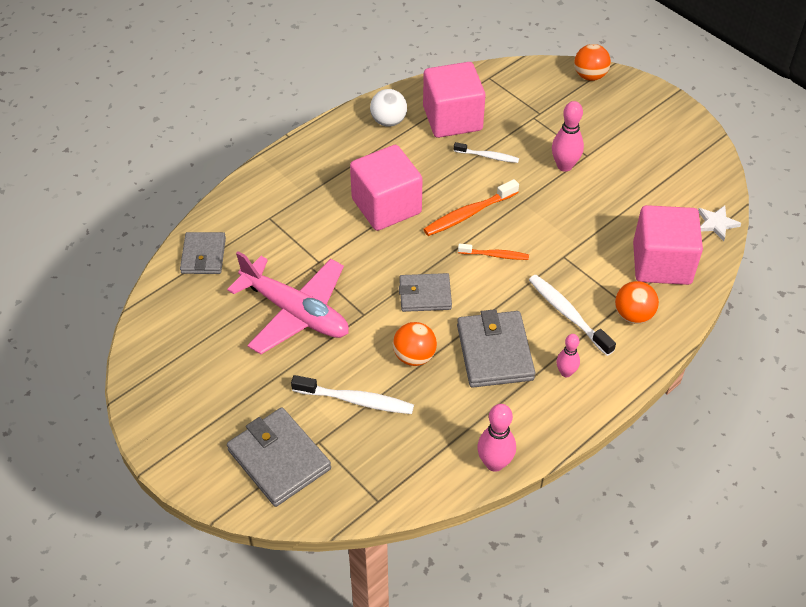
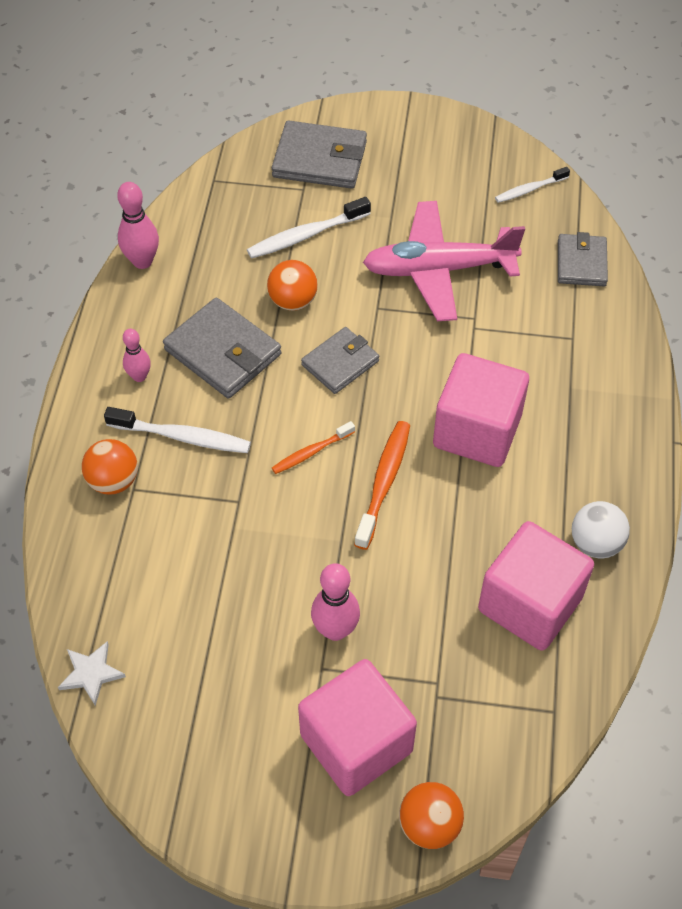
camera: 140 degrees right, 5 degrees up
grey wallet [180,232,226,274] -> grey wallet turned 45 degrees clockwise [558,232,608,286]
white toothbrush [454,142,519,163] -> white toothbrush moved to [495,167,570,203]
pink cube [633,205,703,285] -> pink cube moved to [298,659,417,796]

